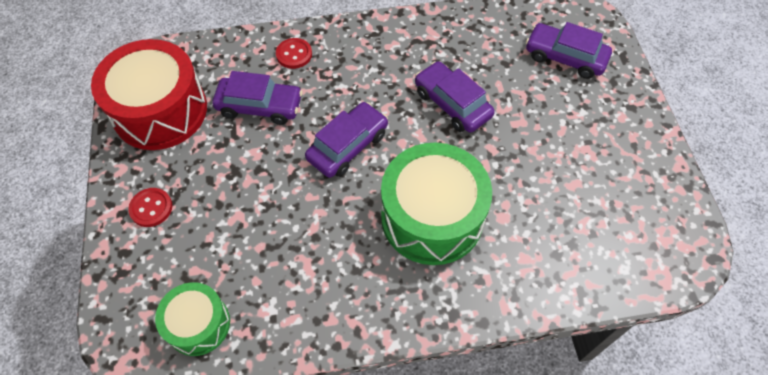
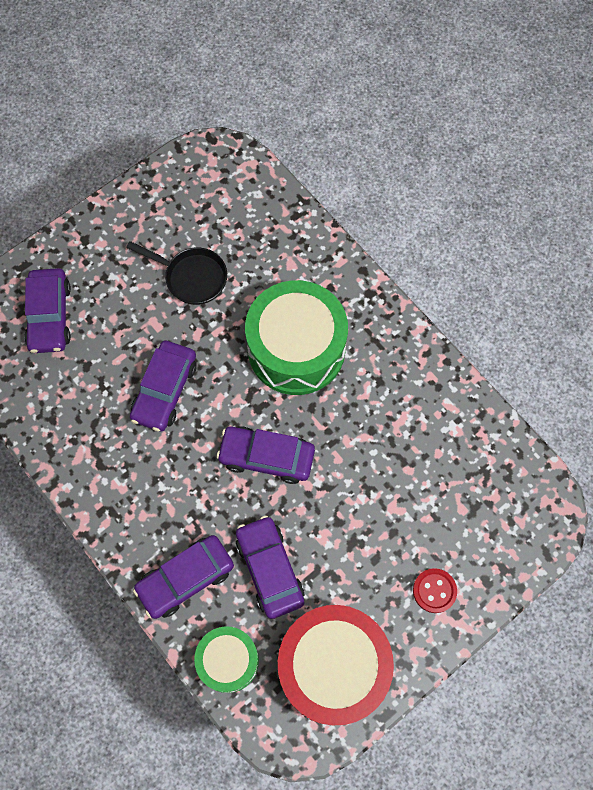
camera: 120 degrees left, 10 degrees up
green drum [155,282,230,356] -> green drum moved to [194,626,259,693]
red button [276,38,312,69] -> purple car [133,535,234,619]
none -> black pan [126,241,227,305]

